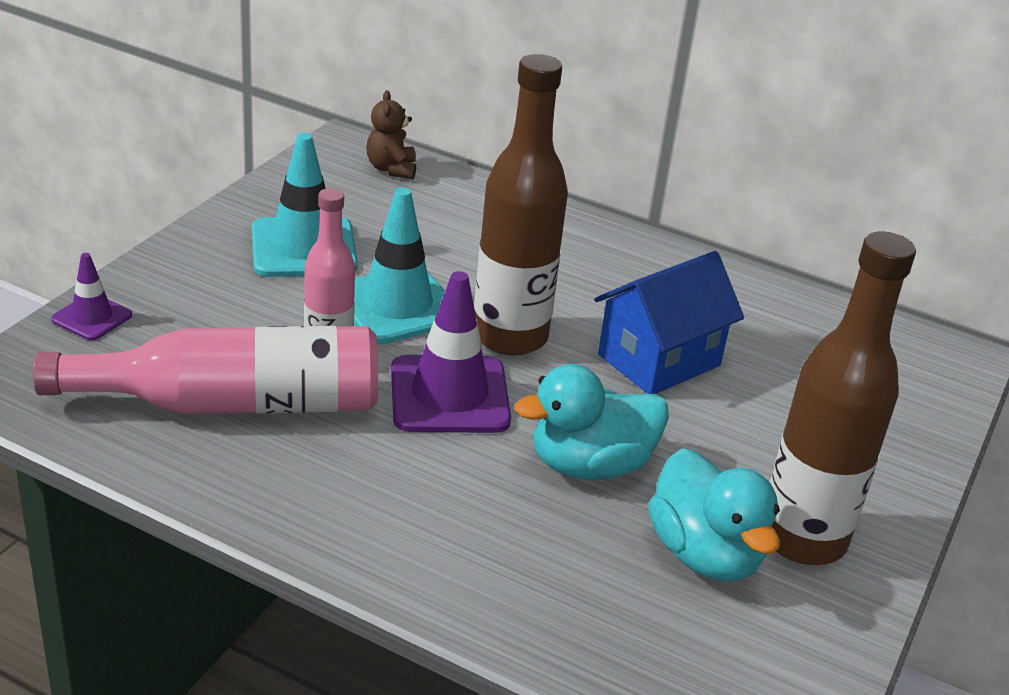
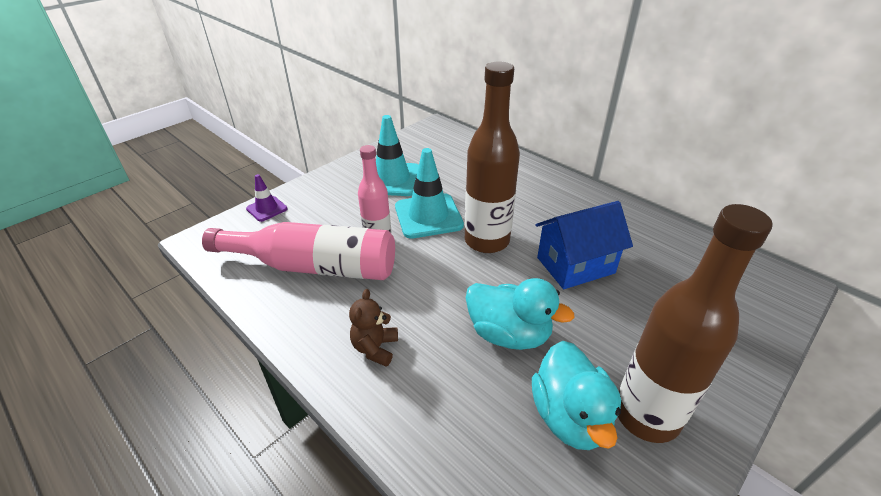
camera: 20 degrees right, 5 degrees up
brown teddy bear [366,90,416,179] -> brown teddy bear moved to [349,289,398,367]
purple traffic cone [391,271,511,433] -> none
turquoise duck [515,364,669,480] -> turquoise duck turned 150 degrees counterclockwise [466,278,575,350]

